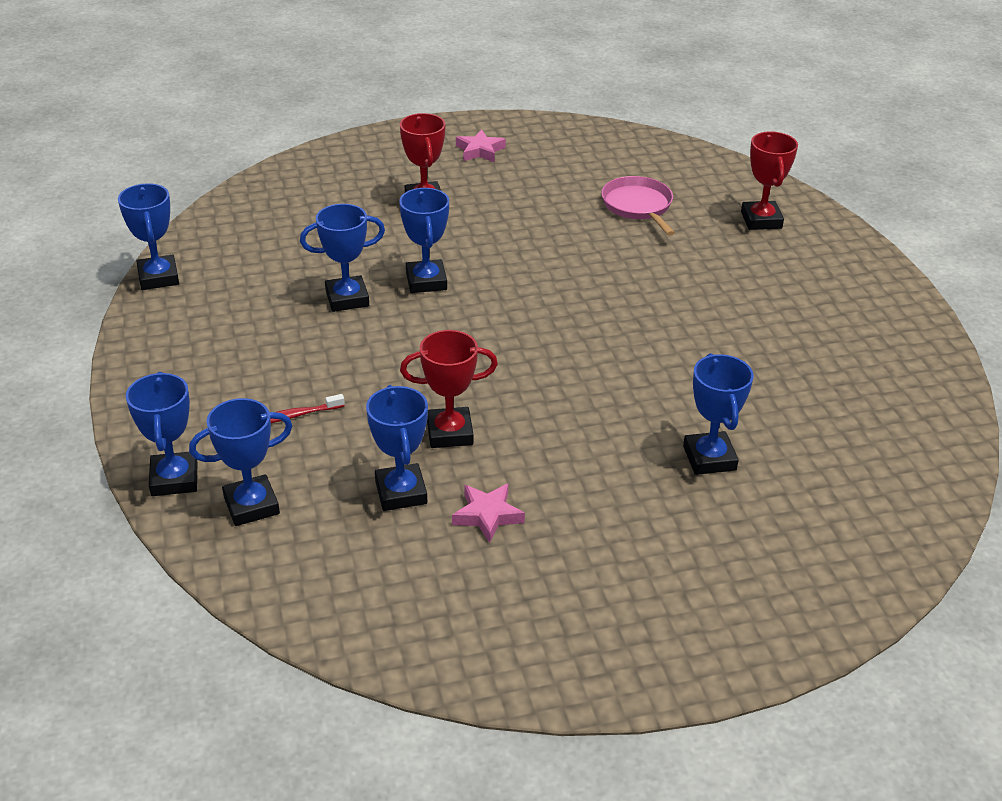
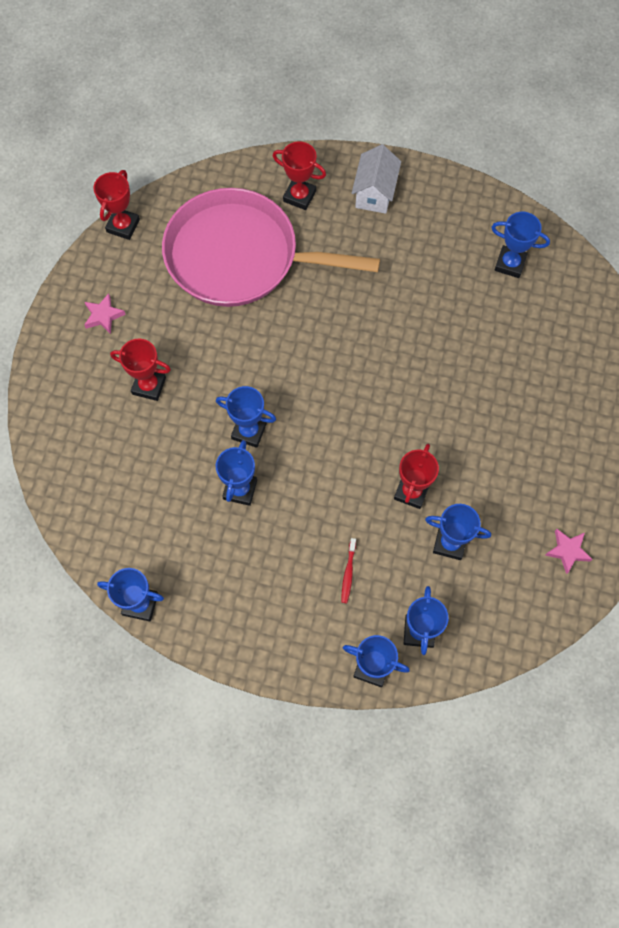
camera: 60 degrees left, 30 degrees up
pink star [452,484,525,543] -> pink star moved to [545,529,592,574]
pink pan [601,176,675,236] -> pink pan [162,188,380,307], size x2.41
blue trophy [683,353,754,475] -> blue trophy moved to [491,212,550,278]
none -> red trophy [93,170,140,240]
none -> white house [352,144,401,214]

